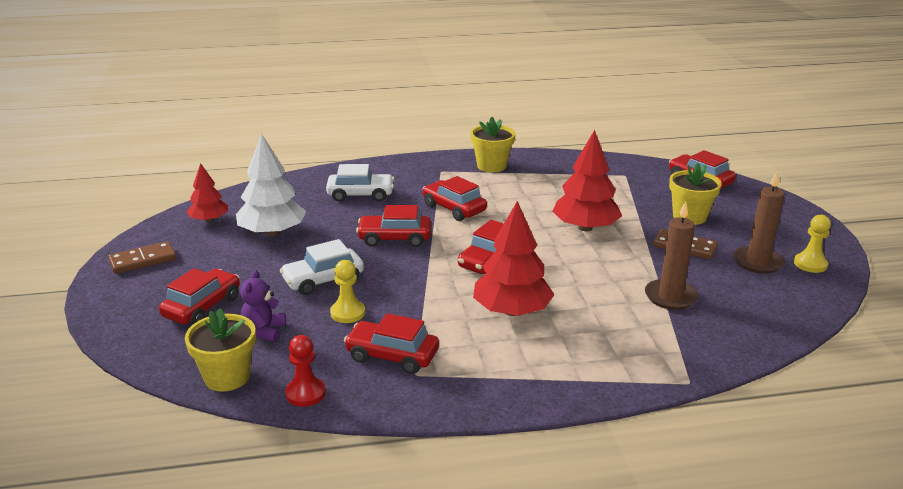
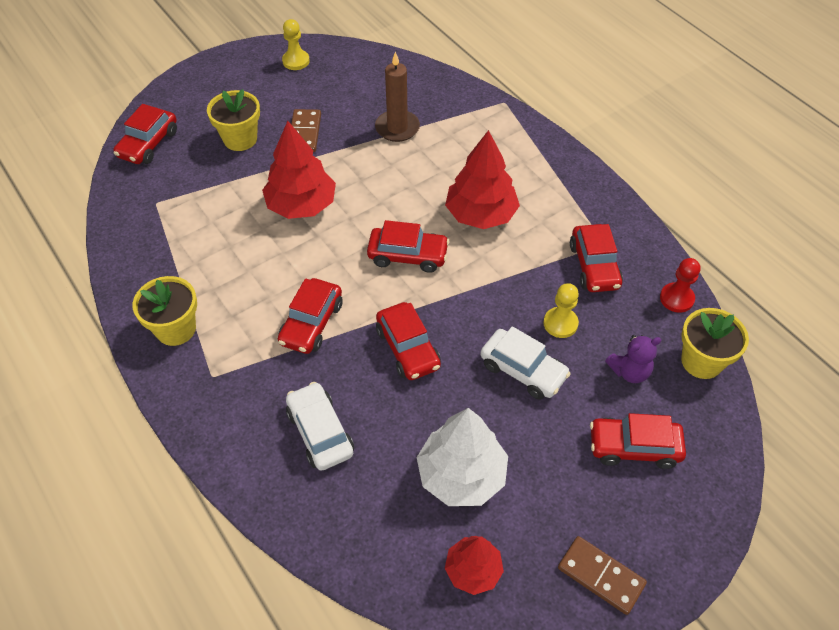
camera: 115 degrees left, 25 degrees up
brown candle [733,172,785,274] -> none

